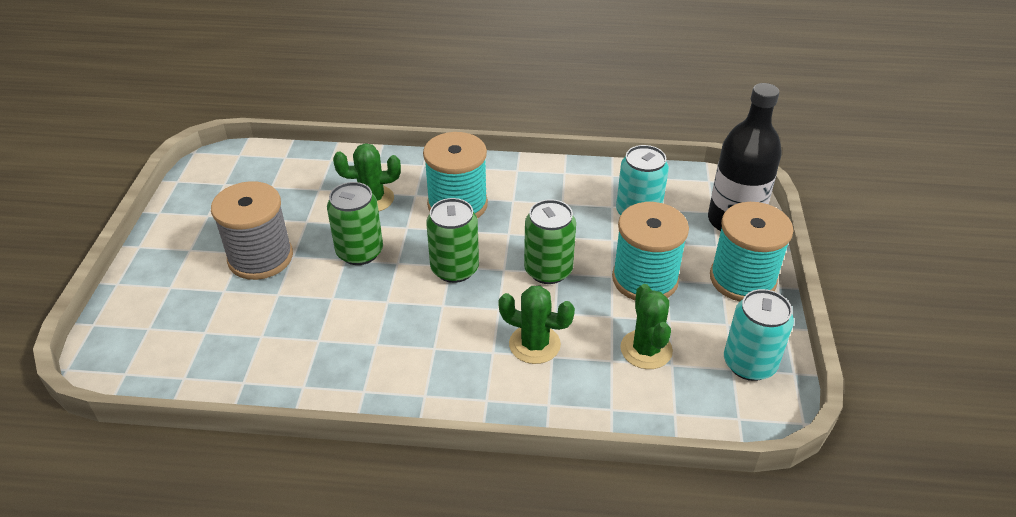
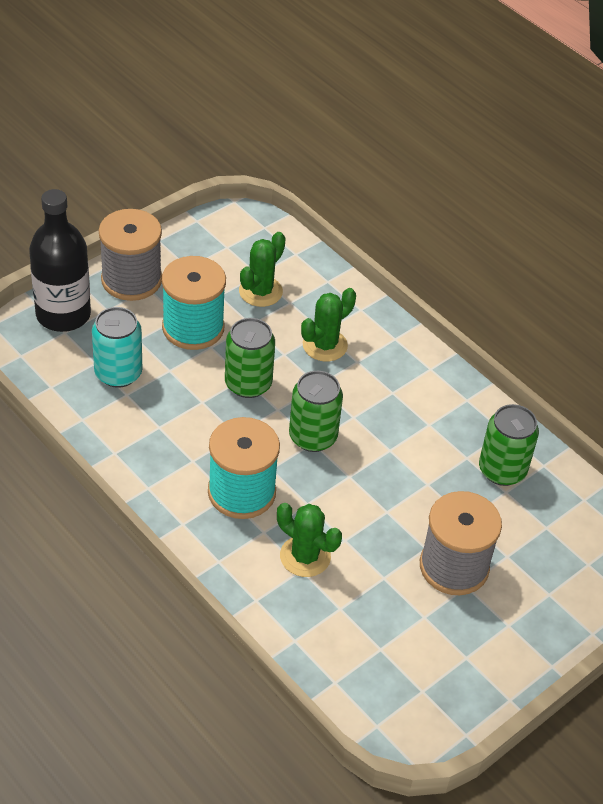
camera: 140 degrees left, 5 degrees up
green can [327,182,383,265] -> green can moved to [479,404,539,486]
green cactus [498,286,575,364] -> green cactus turned 75 degrees clockwise [301,288,356,361]
turquoise spool [710,202,794,301] -> grey spool [99,209,162,301]
turquoise can [724,289,794,381] -> none

